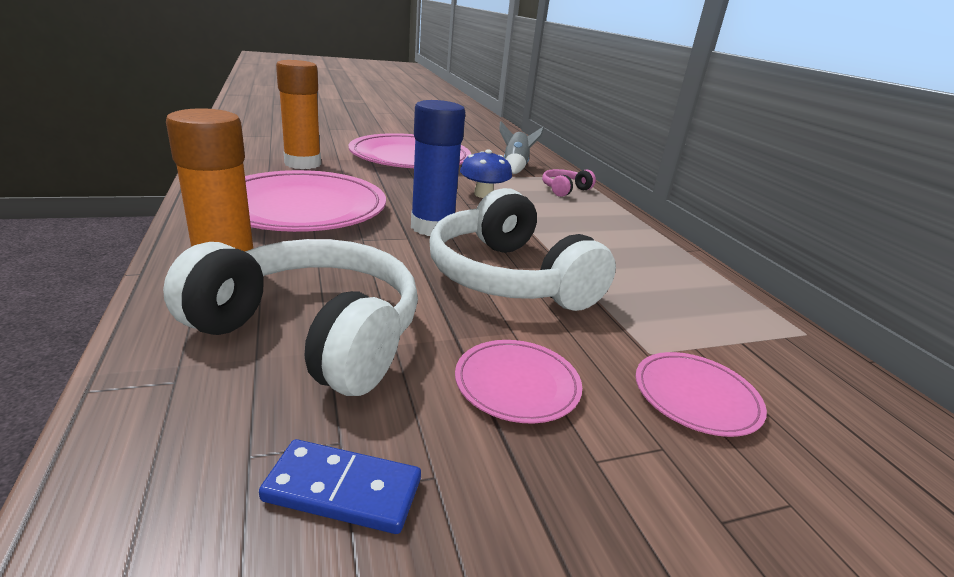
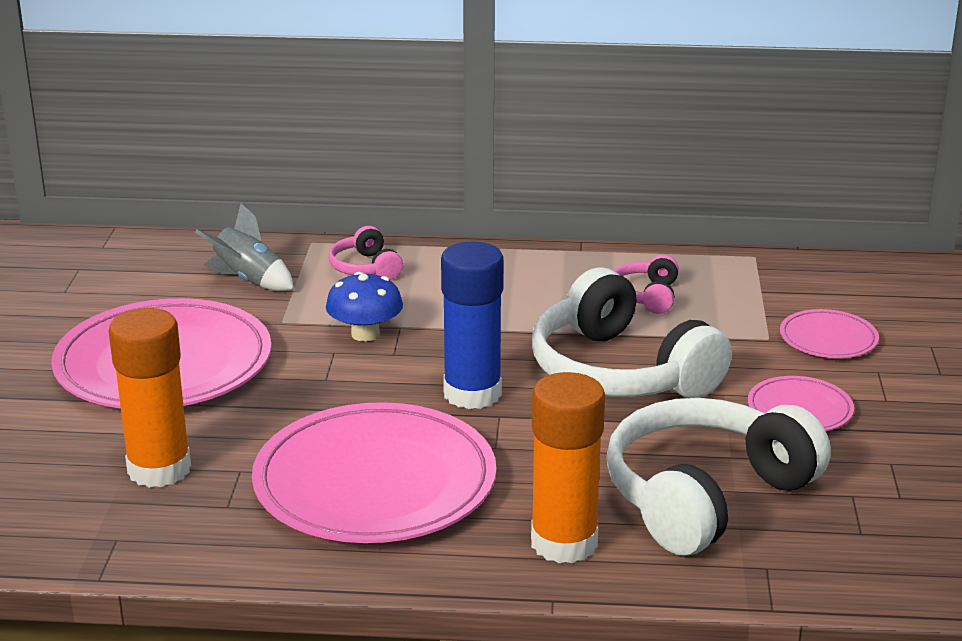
camera: 65 degrees left, 0 degrees up
blue domino [259,439,421,534] -> none
white headphones [429,188,616,311] -> white headphones turned 60 degrees clockwise [532,267,732,398]
none -> pink headphones [613,255,679,314]

